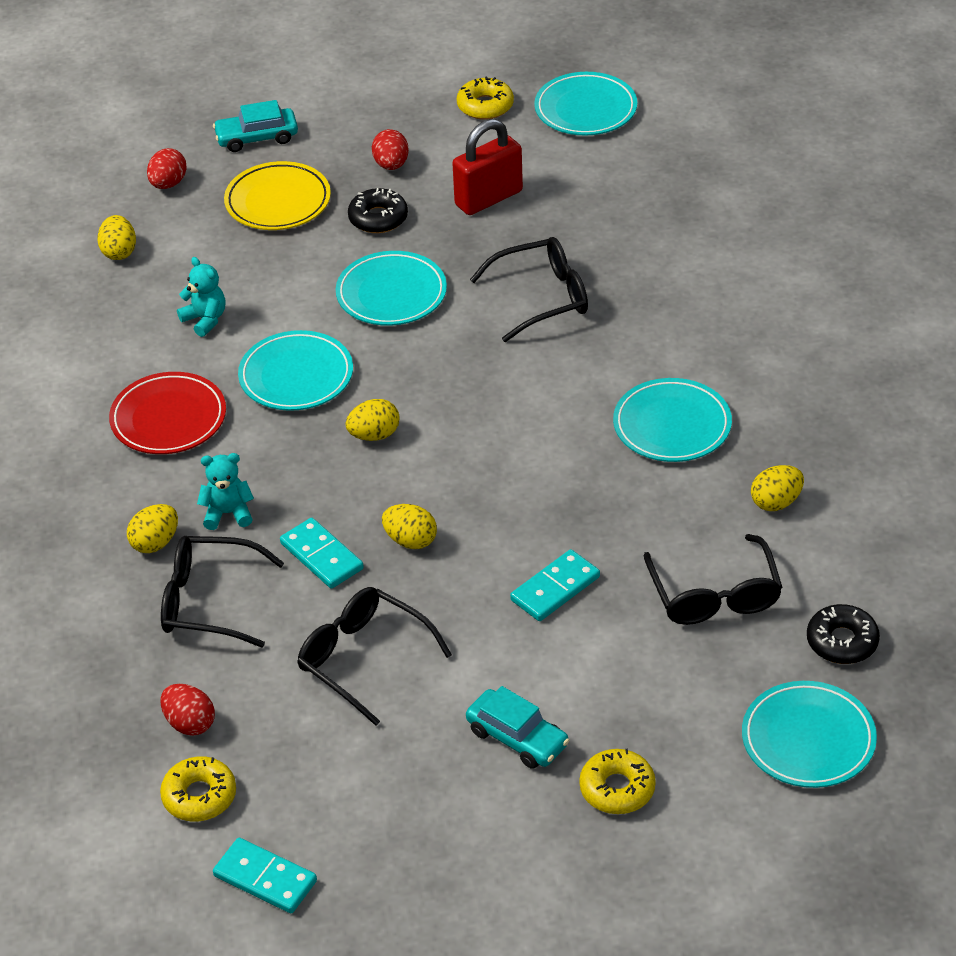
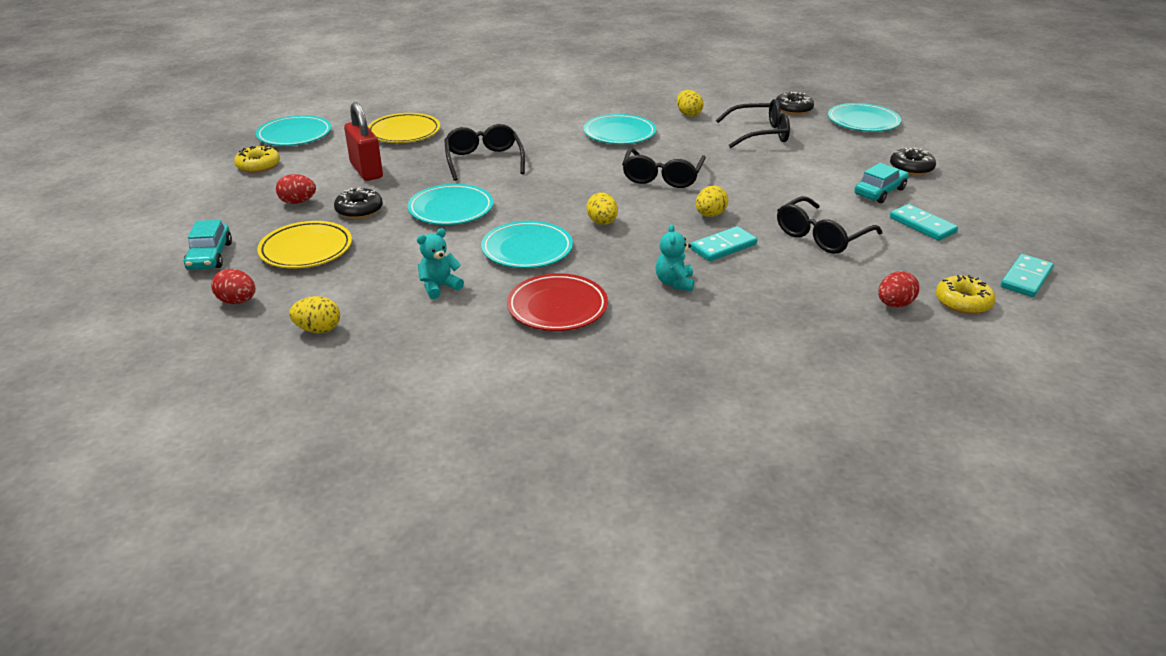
camera: 85 degrees left, 10 degrees down
yellow egg [127,504,178,553] -> none
black glasses [161,536,284,648] -> black glasses moved to [622,148,706,188]
turquoise domino [510,549,600,621] -> turquoise domino moved to [890,204,958,241]
yellow donut [579,749,656,814] -> black donut [890,147,936,175]
none -> yellow plate [368,113,440,143]

